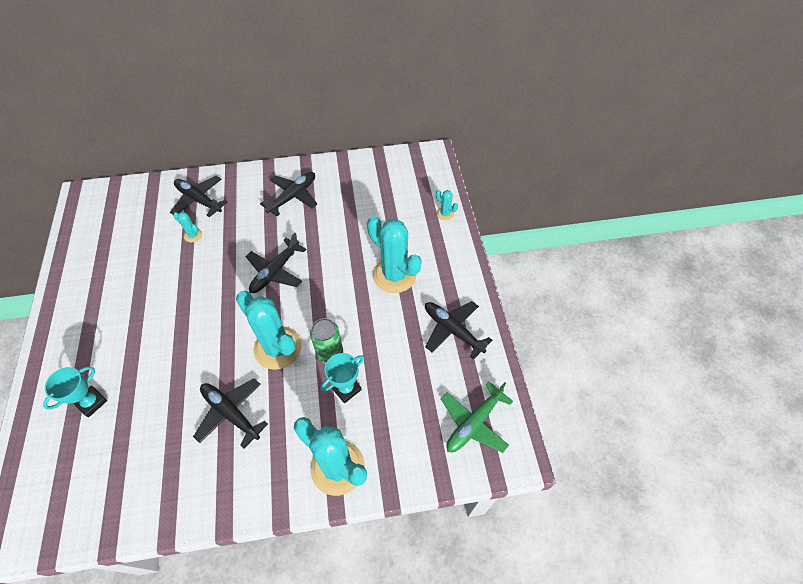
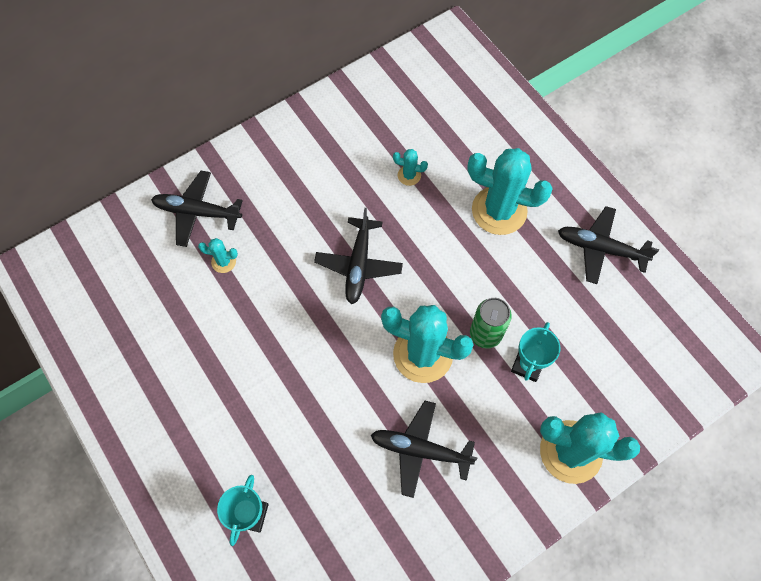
camera: 25 degrees left, 10 degrees up
black plane [260,172,317,216] -> none
turquoise cactus [436,190,458,221] -> turquoise cactus moved to [393,149,428,186]
green plane [441,381,513,453] -> none

